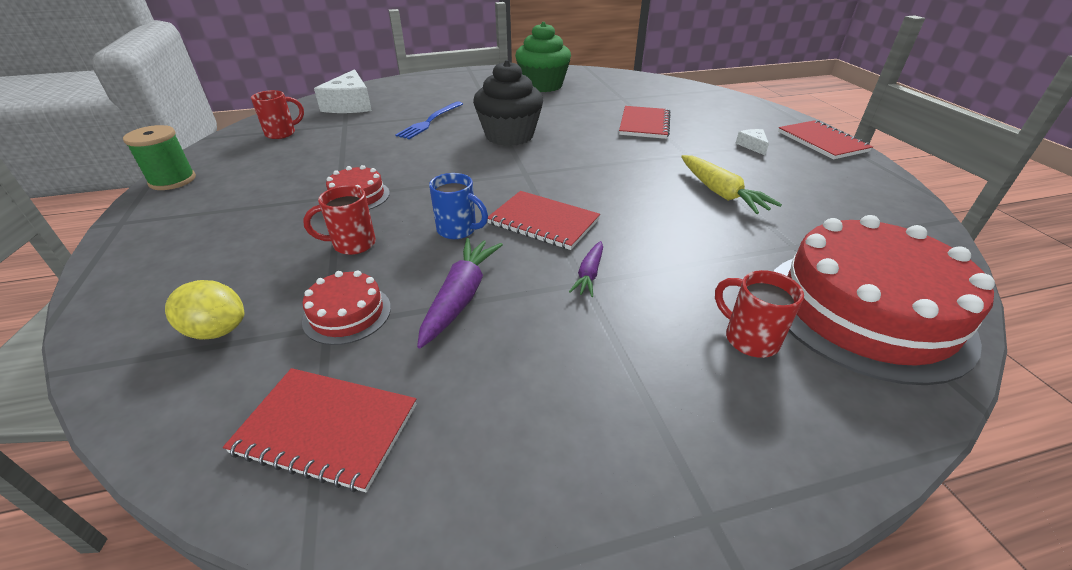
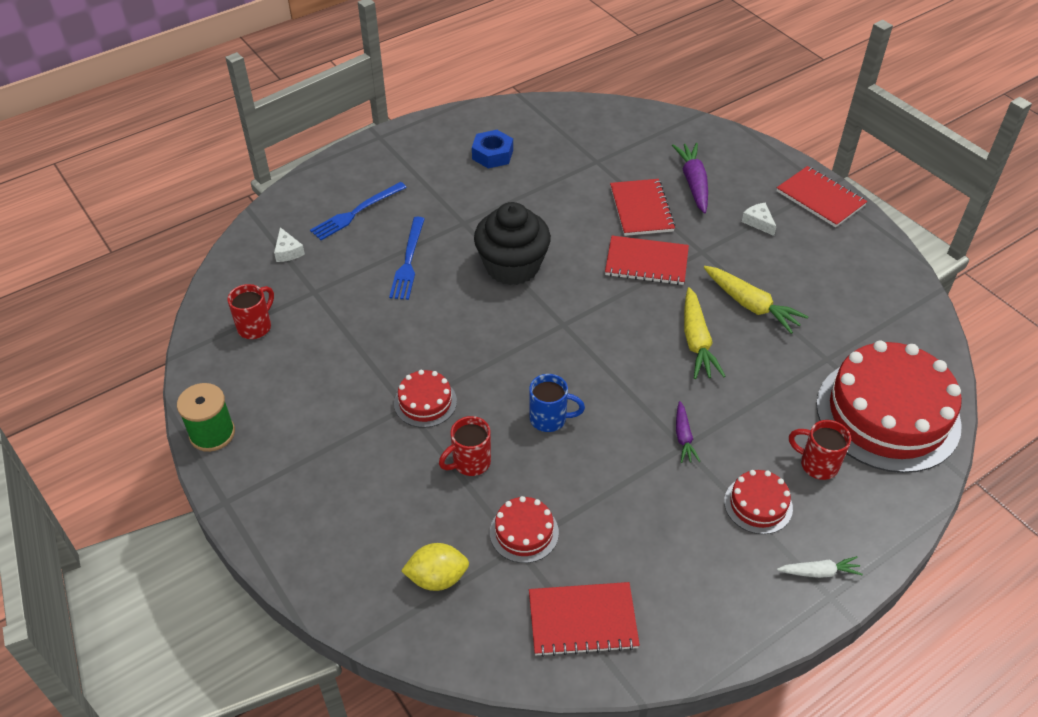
camera: 20 degrees left, 10 degrees up
white cheese [314,69,372,113] -> white cheese [274,227,305,262], size x0.47
purple carrot [417,238,503,349] -> purple carrot moved to [672,143,708,213]
red notebook [488,191,600,250] -> red notebook moved to [605,236,689,285]
green cupcake [515,22,571,92] -> blue nut [472,130,513,169]
none -> blue fork [310,182,407,240]
none -> yellow carrot [684,287,726,379]
none -> red cake [724,470,793,534]
none -> white carrot [777,556,863,578]

